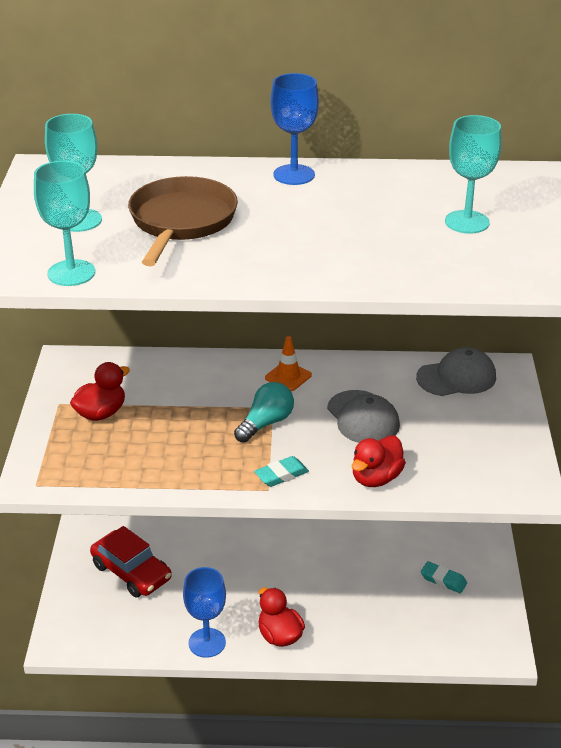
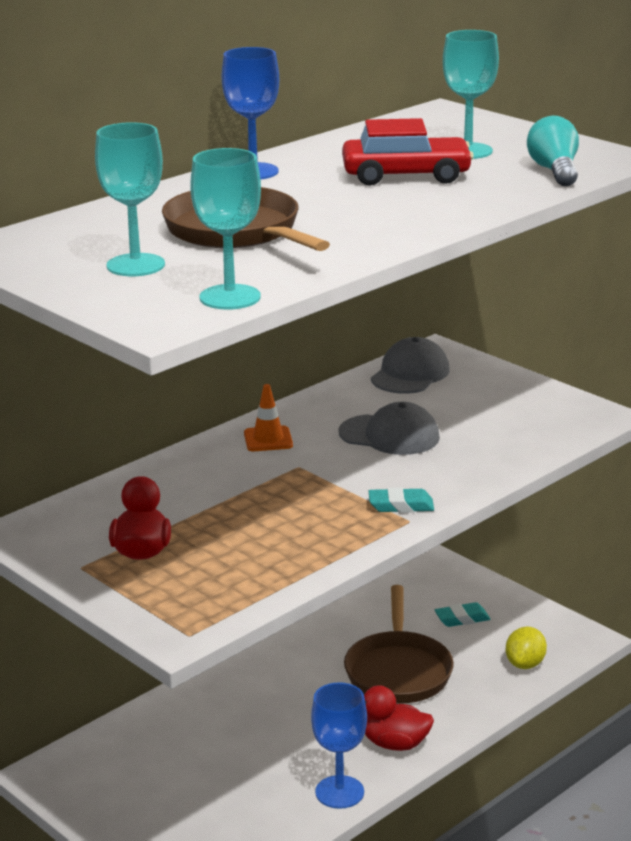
camera: 45 degrees left, 10 degrees down
red car [90,526,172,598] -> red car moved to [342,118,474,186]
turquoise light bulb [234,382,294,443] -> turquoise light bulb moved to [527,116,579,186]
turquoise eraser [254,456,309,487] -> turquoise eraser turned 75 degrees clockwise [368,488,434,513]
red duck [352,435,406,487] -> none
none -> brown pan [344,585,454,704]
none -> yellow lemon [506,626,547,669]

